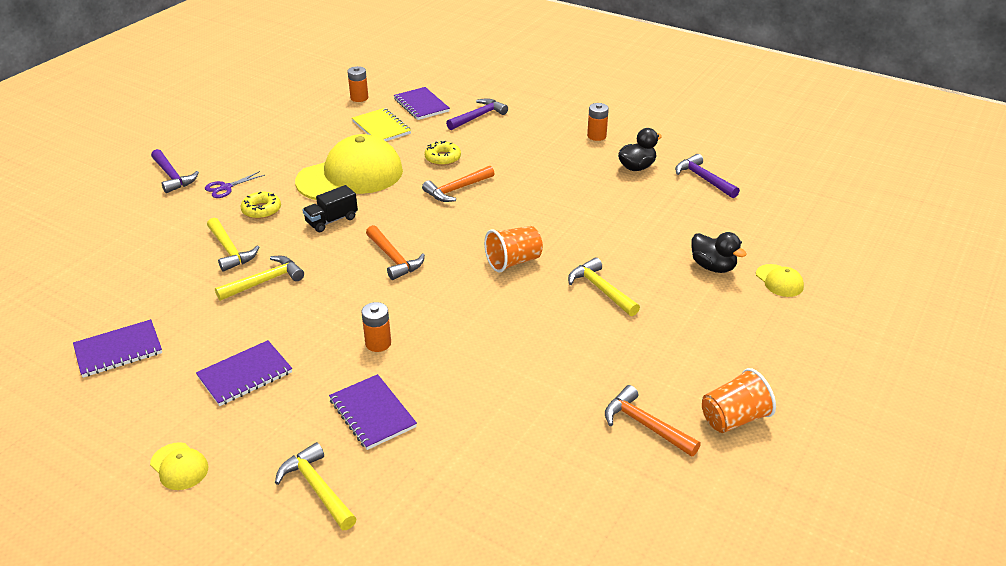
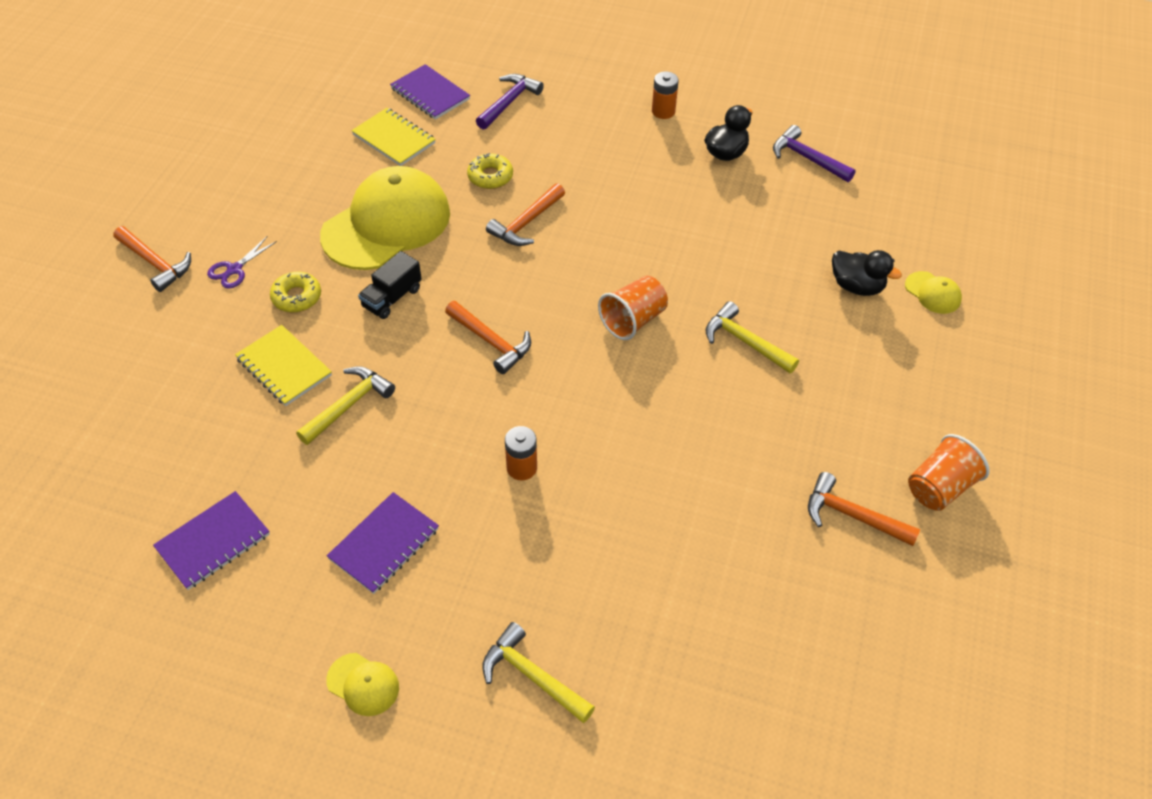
camera: 15 degrees left, 15 degrees up
purple hammer [151,149,199,193] -> orange hammer [113,226,191,292]
yellow hammer [207,218,259,272] -> yellow notebook [235,325,332,406]
purple notebook [329,374,417,450] -> none
orange battery [347,66,368,102] -> none

